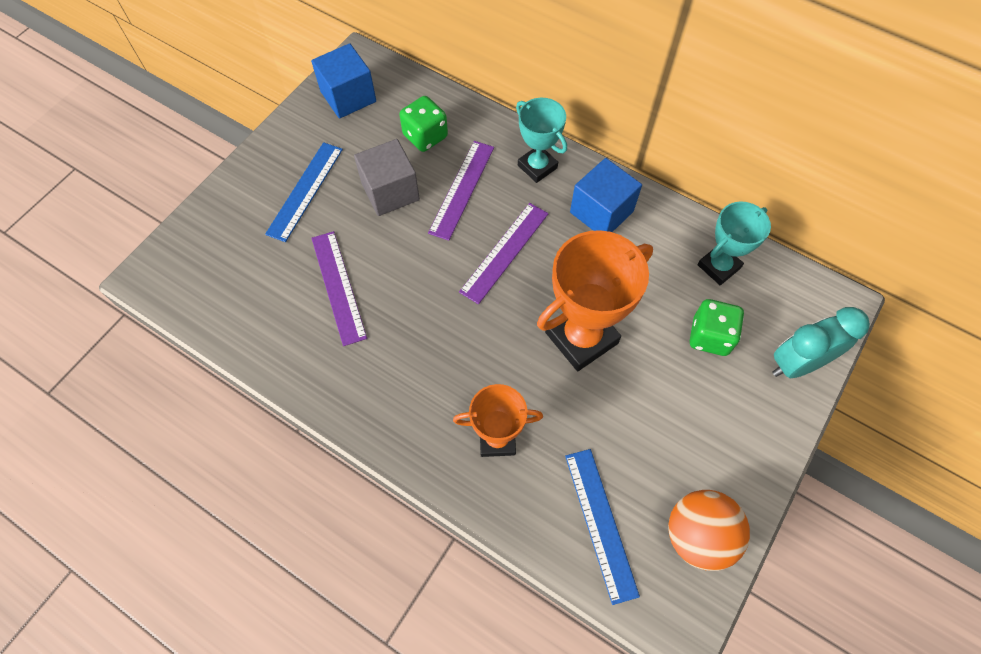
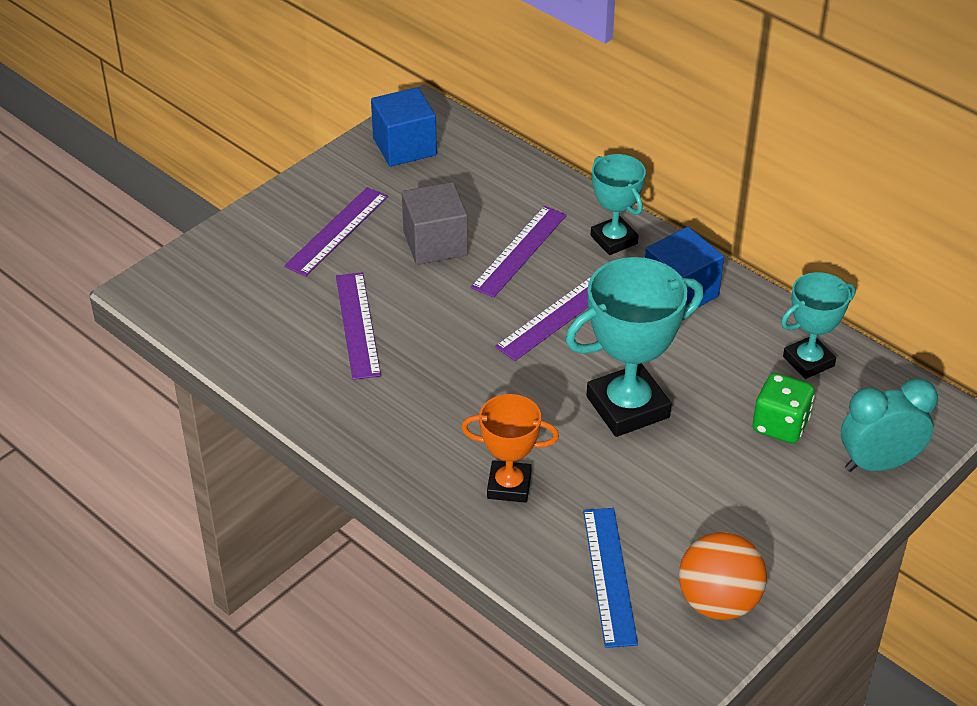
camera: 10 degrees right, 20 degrees down
blue ruler [265,142,343,242] -> purple ruler [284,187,388,277]
green dice [399,96,448,152] -> none
orange trophy [537,230,653,371] -> turquoise trophy [565,257,704,437]

